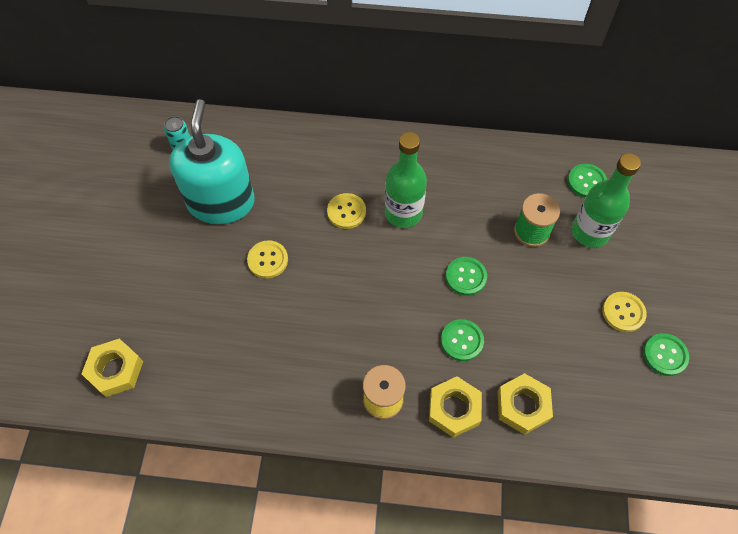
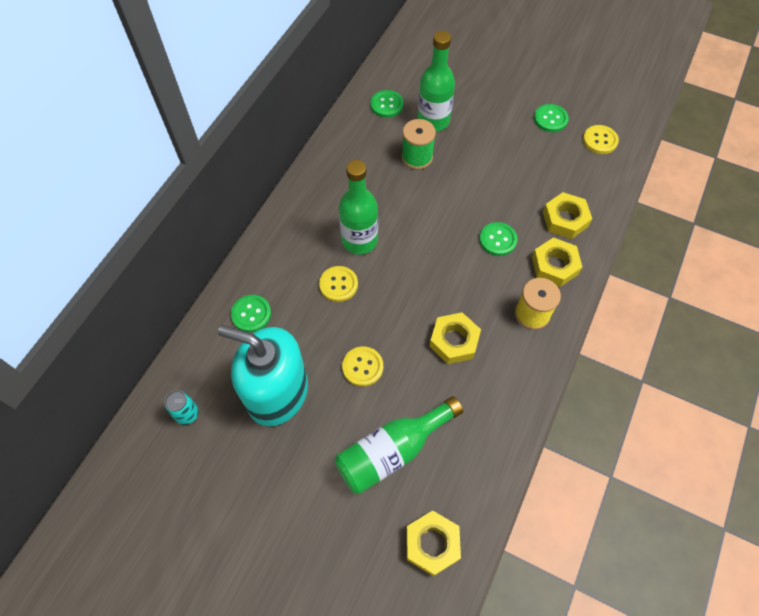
camera: 70 degrees left, 0 degrees up
green button [446,257,487,296] -> green button moved to [231,295,271,332]
yellow button [602,292,647,332] -> yellow button moved to [583,125,619,154]
none -> green bottle [335,396,463,494]
none -> yellow nut [429,312,481,364]

